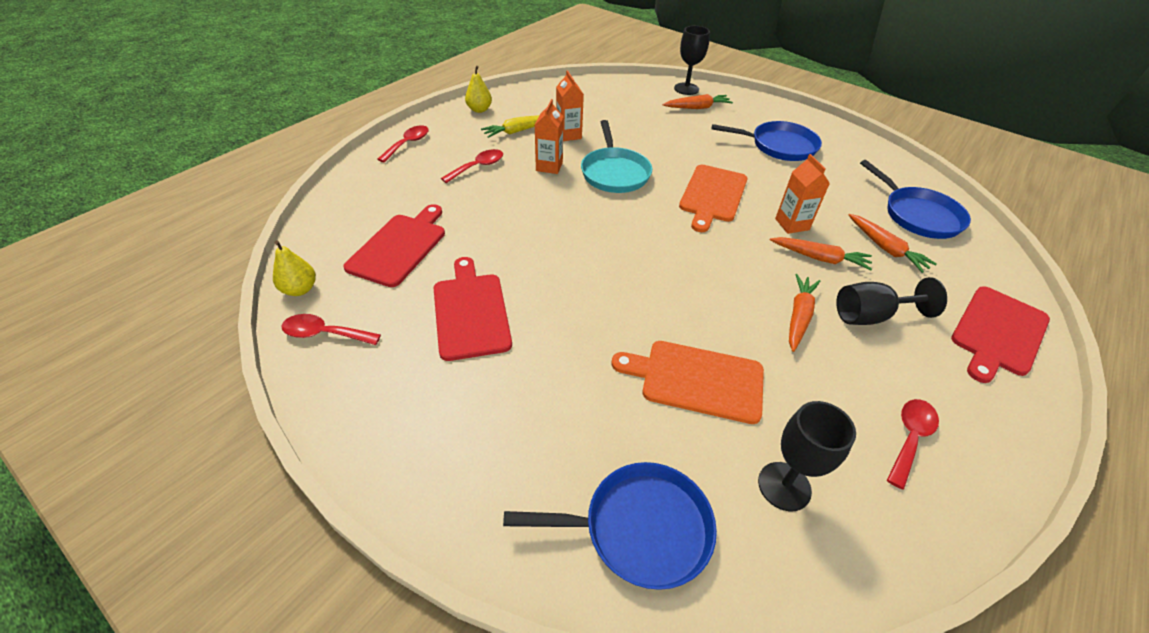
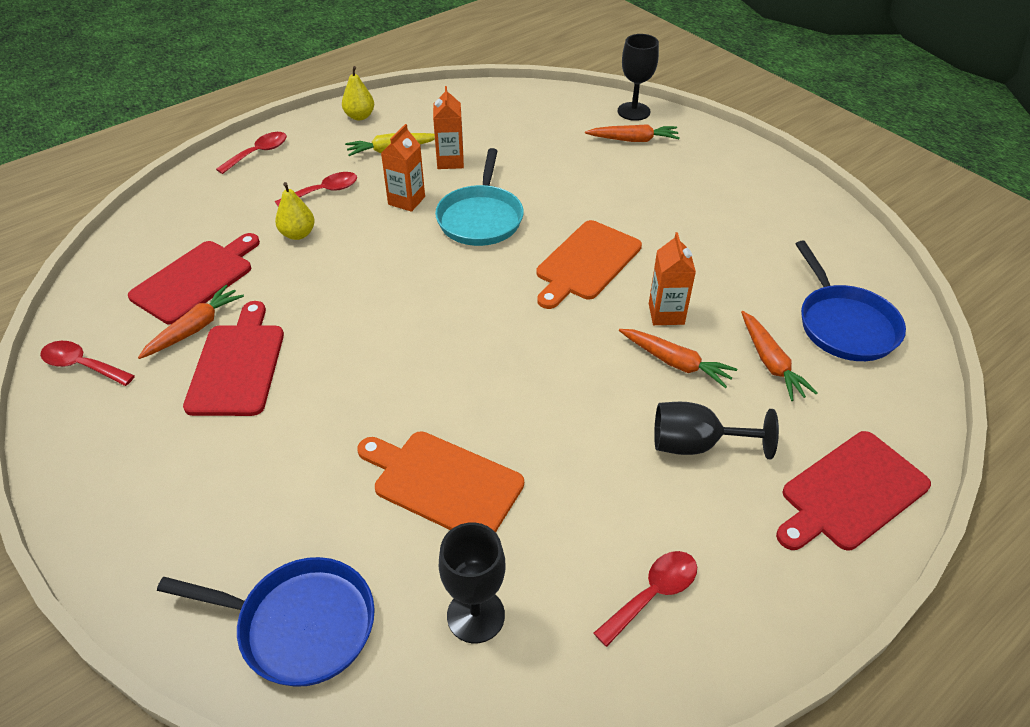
camera: 15 degrees right, 0 degrees up
yellow pear [273,240,316,296] -> yellow pear moved to [275,182,315,240]
blue pan [712,121,822,161] -> none
orange carrot [789,274,820,352] -> orange carrot moved to [138,285,244,359]

